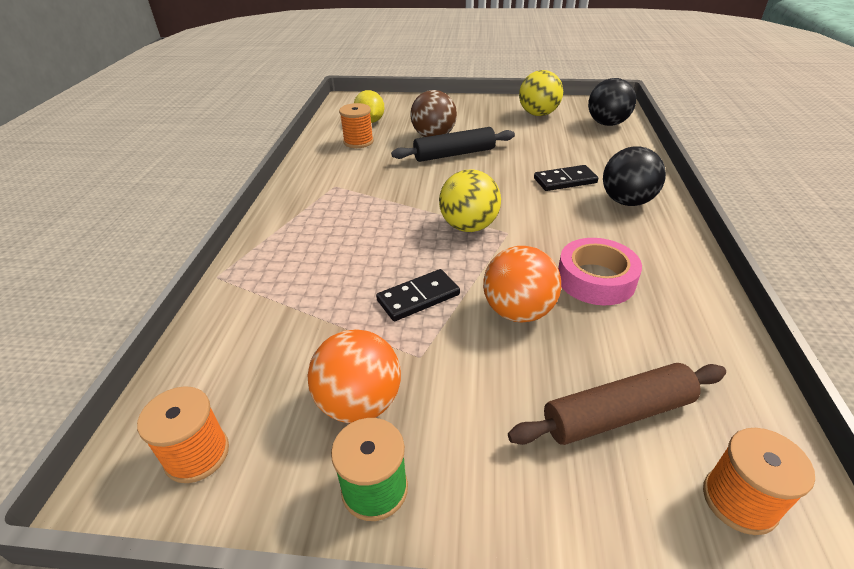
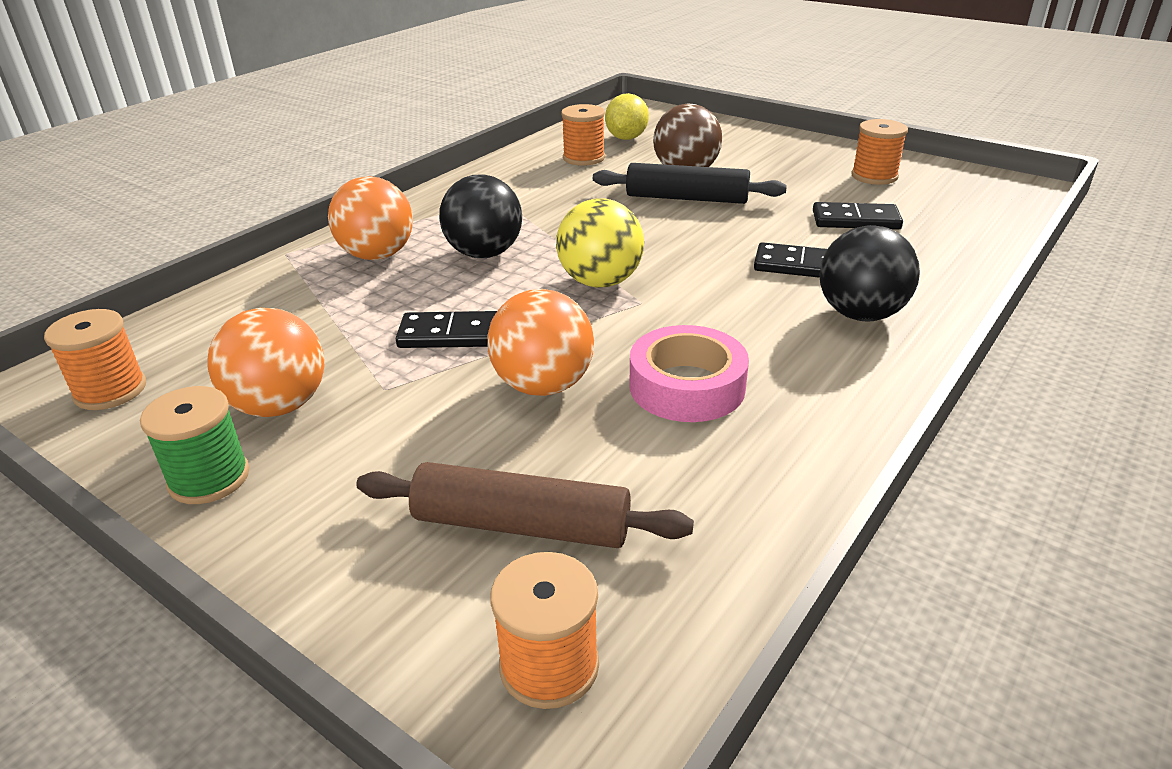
camera: 30 degrees right, 5 degrees down
yellow ball [519,70,563,116] -> orange spool [852,119,908,185]
black ball [588,78,636,126] -> black ball moved to [439,174,522,258]
none -> orange ball [328,176,413,260]
none -> black domino [813,202,903,230]

